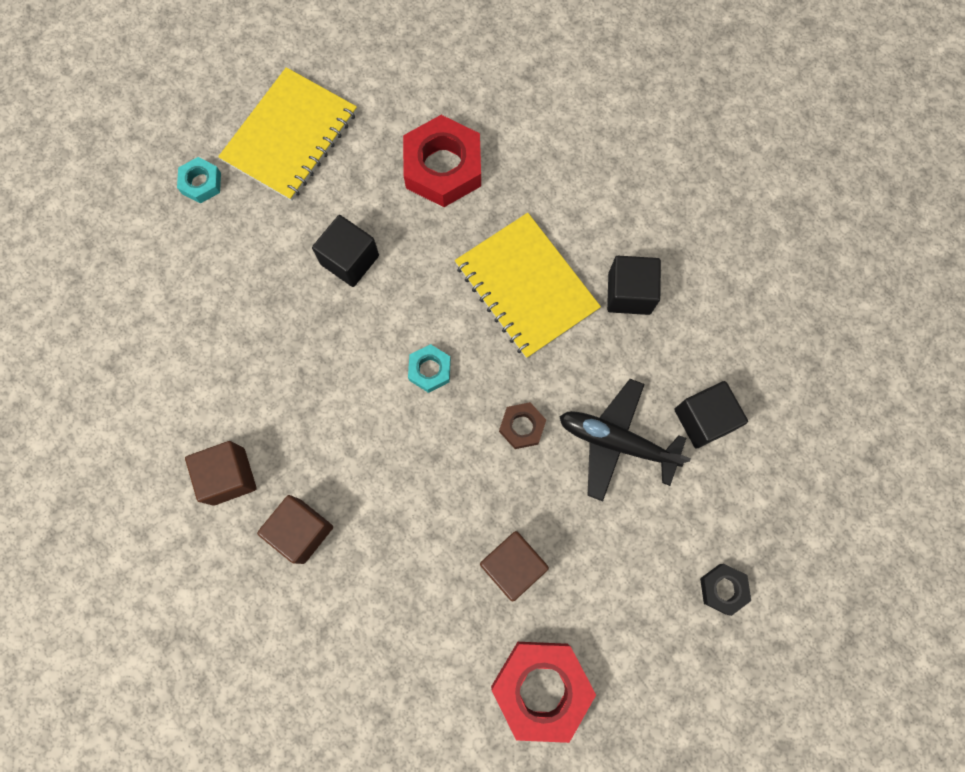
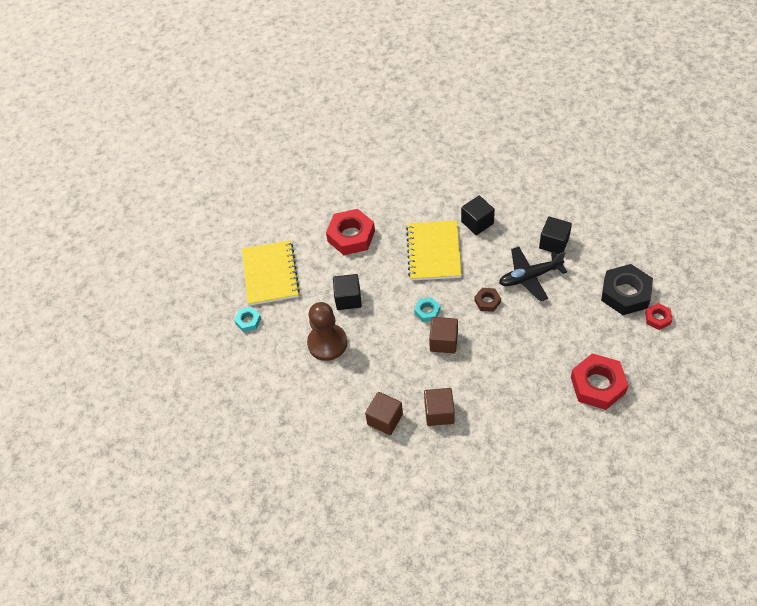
camera: 35 degrees left, 20 degrees down
yellow notebook [455,213,601,359] -> yellow notebook turned 75 degrees clockwise [406,220,462,280]
brown cube [480,531,549,602] -> brown cube moved to [429,317,458,353]
black nut [700,564,751,616] -> black nut [601,264,653,315], size x1.98
none -> brown pawn [307,302,347,361]
none -> red nut [645,303,672,330]

